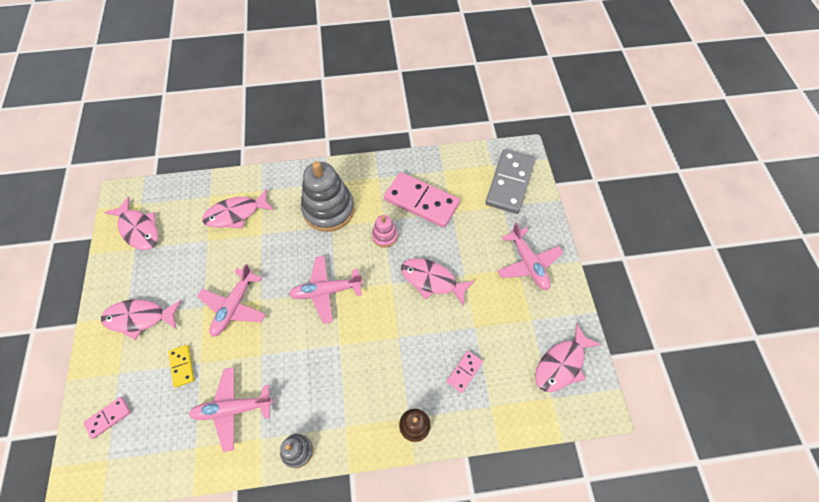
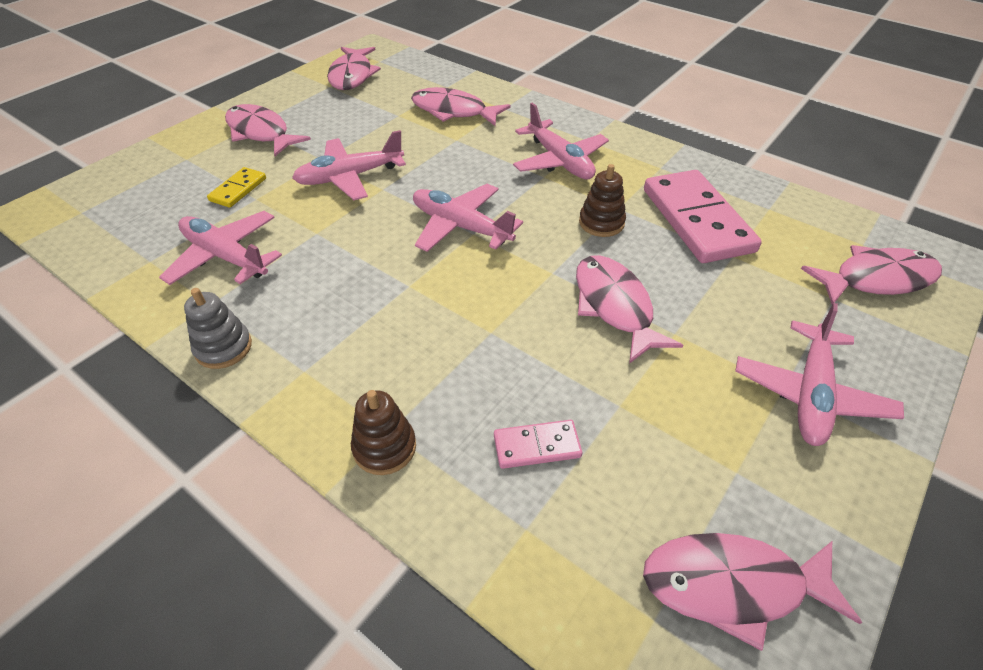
camera: 45 degrees right, 15 degrees down
pink domino [83,397,131,439] -> none
grey stacking toy [301,161,355,232] -> pink plane [513,102,609,179]
pink stacking toy [372,215,398,248] -> brown stacking toy [579,164,626,237]
grey domino [486,149,535,214] -> pink fish [801,245,942,305]

